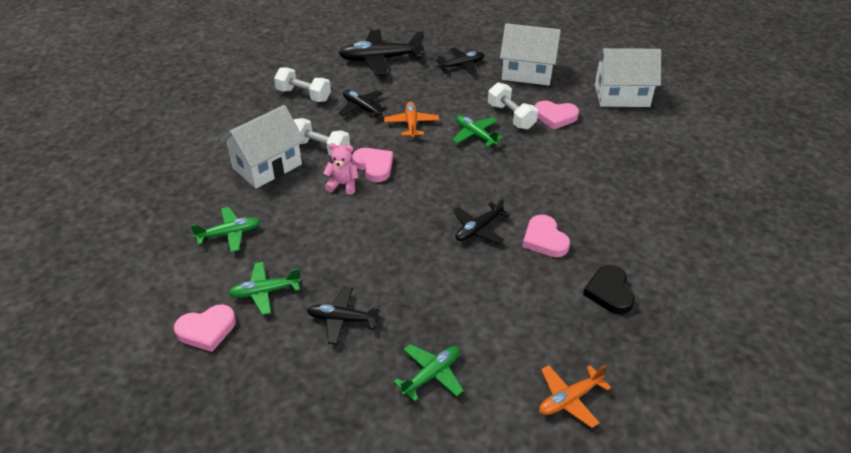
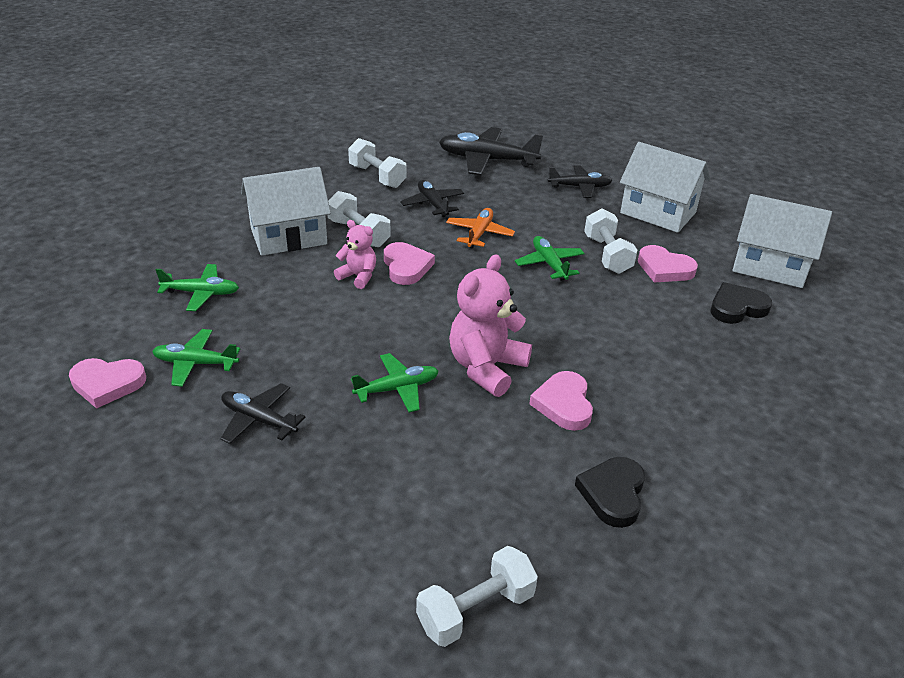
camera: 20 degrees right, 5 degrees down
green plane [393,344,464,402] -> green plane moved to [351,353,439,413]
black plane [453,197,510,244] -> pink teddy bear [449,254,532,397]
orange plane [539,365,611,428] -> white dumbbell [416,546,538,647]
none -> black heart [711,282,772,324]

